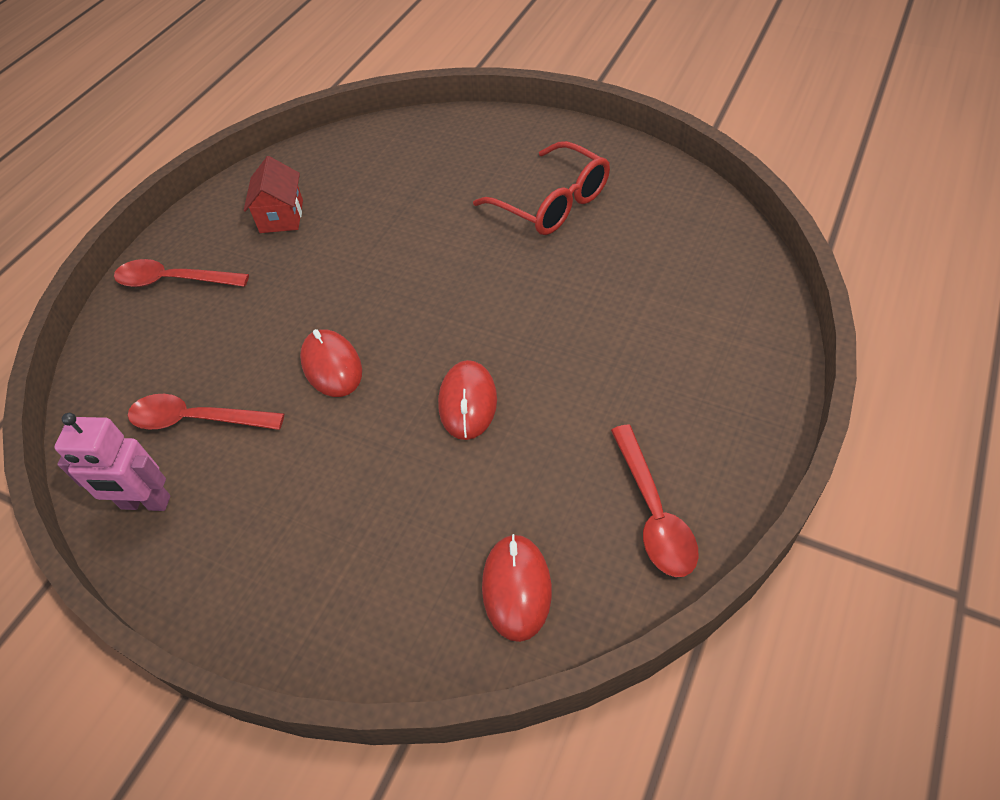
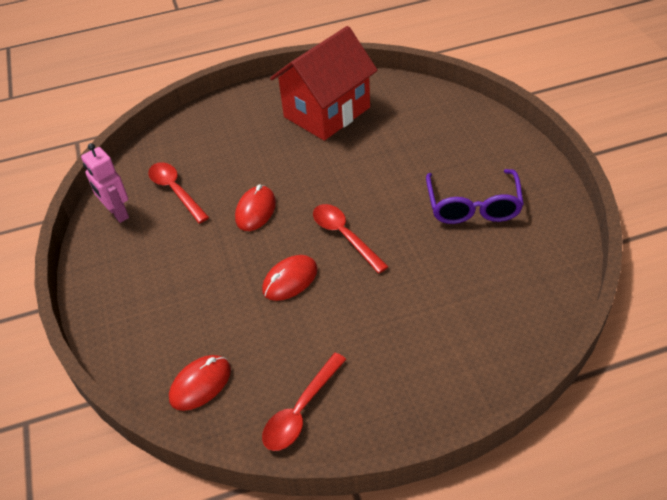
camera: 45 degrees right, 5 degrees down
red spoon [114,259,249,287] -> red spoon moved to [313,204,388,274]
red house [243,156,303,233] -> red house [270,26,378,141], size x2.11
red glasses [473,141,610,235] -> purple glasses [426,169,524,224]

